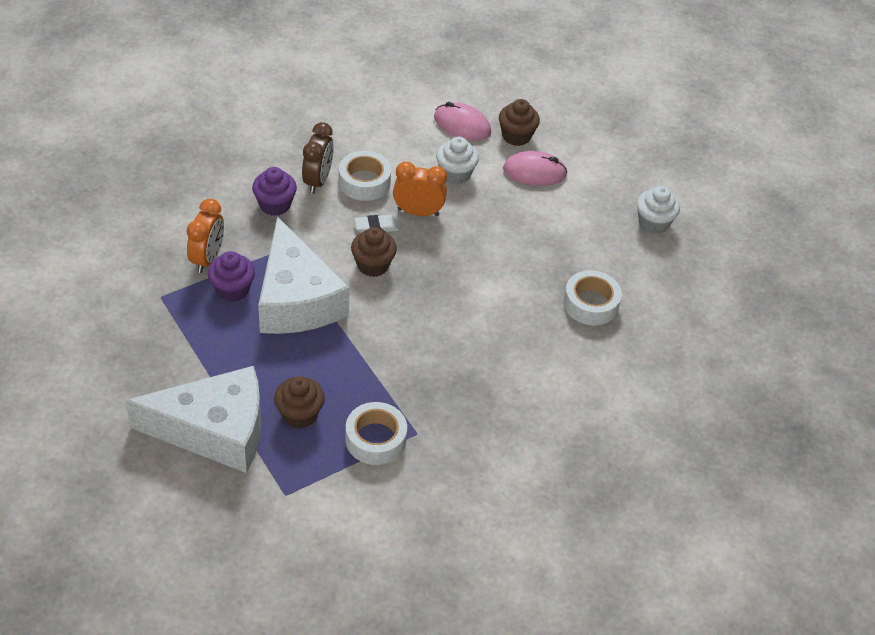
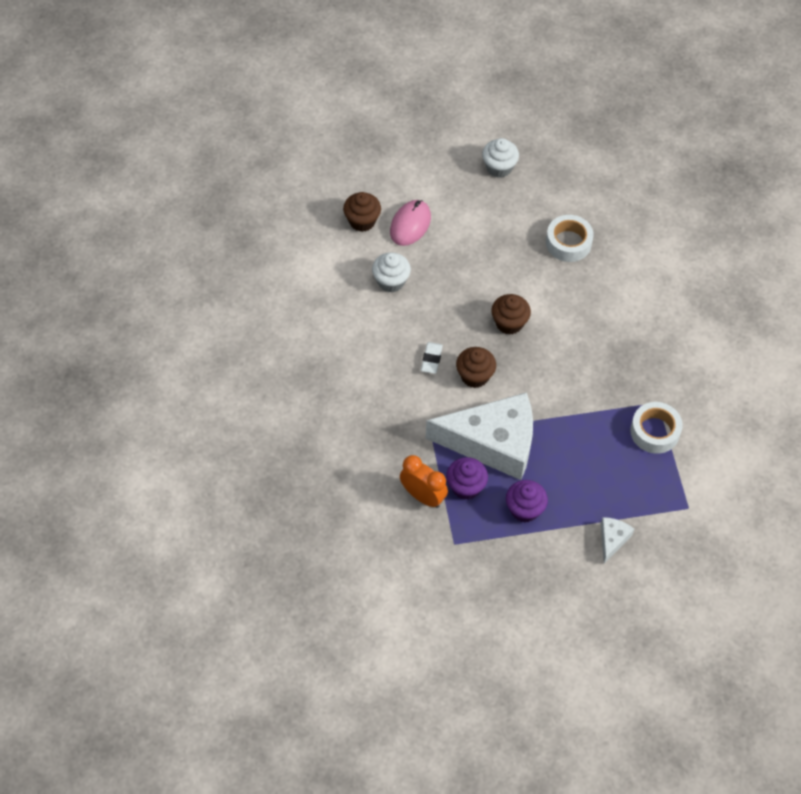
camera: 65 degrees left, 10 degrees up
white cheese [125,366,261,473] -> white cheese [601,517,634,564], size x0.41
purple cupcake [252,167,297,216] -> purple cupcake moved to [506,480,548,523]
brown cupcake [274,376,325,429] -> brown cupcake moved to [491,294,531,335]
brown clock [302,122,334,194] -> none
white tape [339,151,391,201] -> none
orange clock [393,162,447,216] -> none
pink mouse [434,102,491,141] -> none

